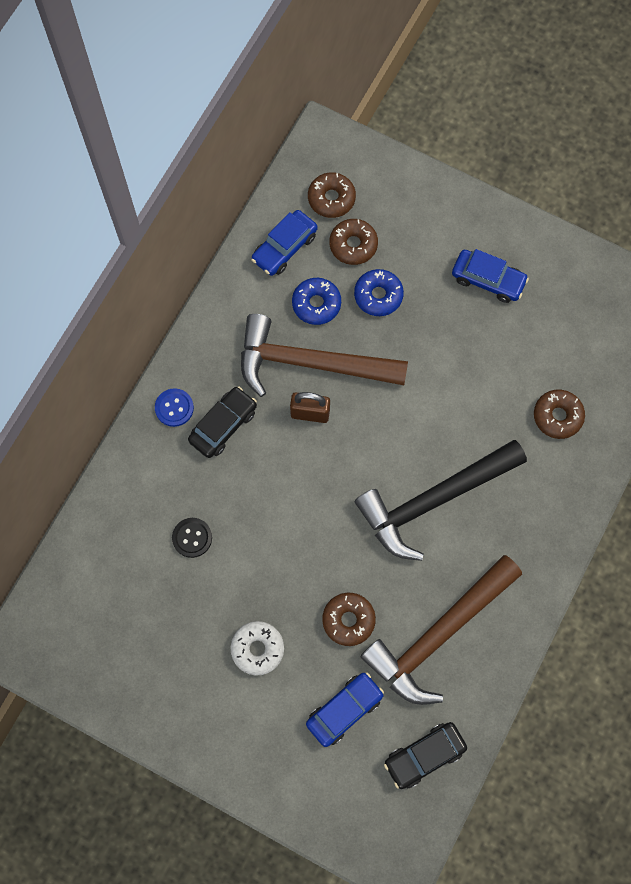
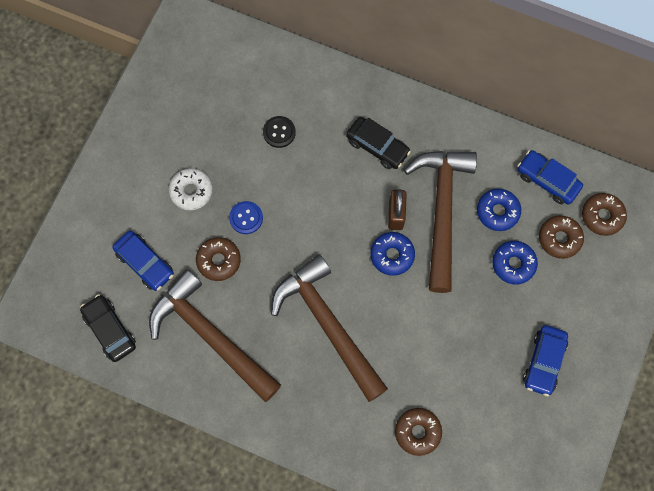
camera: 85 degrees right, 0 degrees up
blue button [155,388,194,427] -> blue button moved to [229,201,263,234]
black hammer [355,440,527,561] -> brown hammer [271,255,388,402]
none -> blue donut [371,232,415,276]

